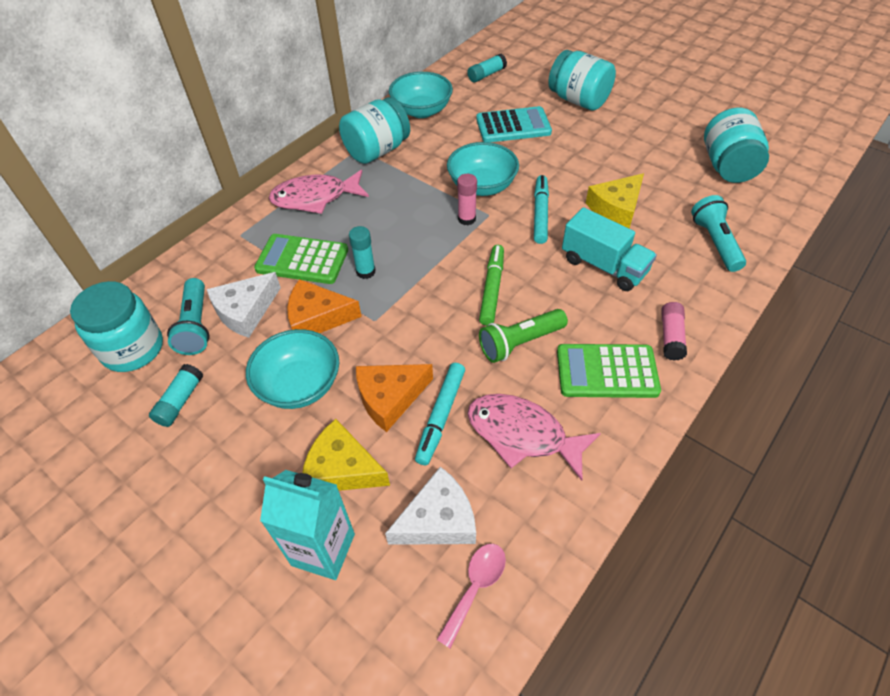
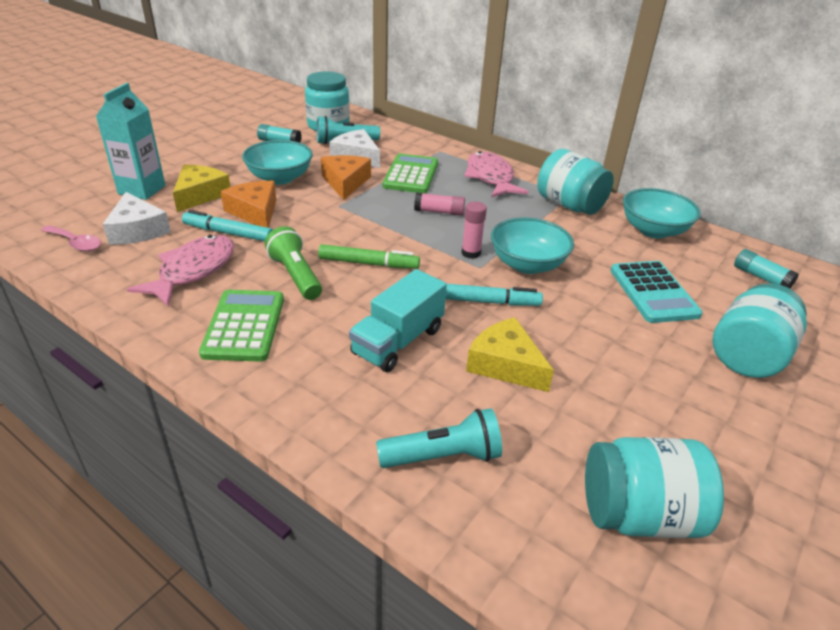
camera: 85 degrees right, 15 degrees down
turquoise glue stick [349,226,376,279] -> none
pink glue stick [661,302,687,361] -> pink glue stick moved to [414,192,465,216]

